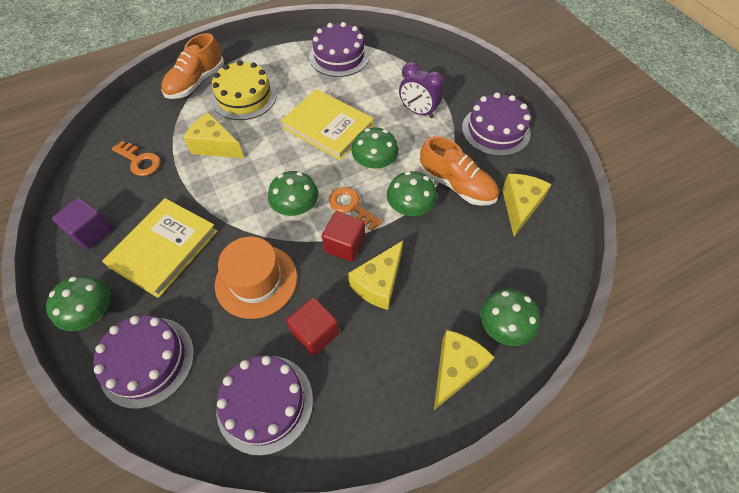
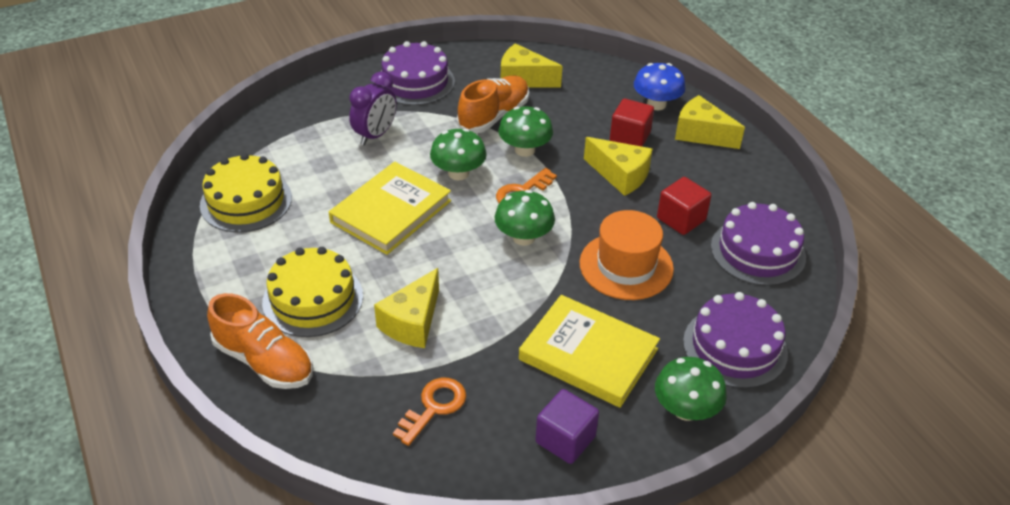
camera: 90 degrees left, 15 degrees down
purple cake [309,22,369,77] -> yellow cake [200,153,292,232]
red cube [322,211,365,262] -> red cube moved to [610,99,654,147]
green mushroom [480,289,540,346] -> blue mushroom [634,63,686,110]

